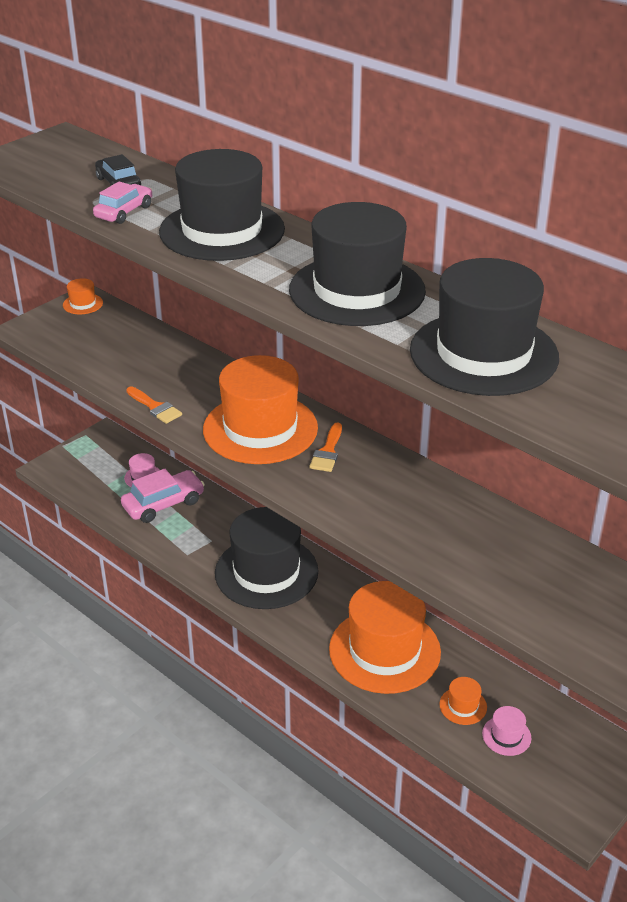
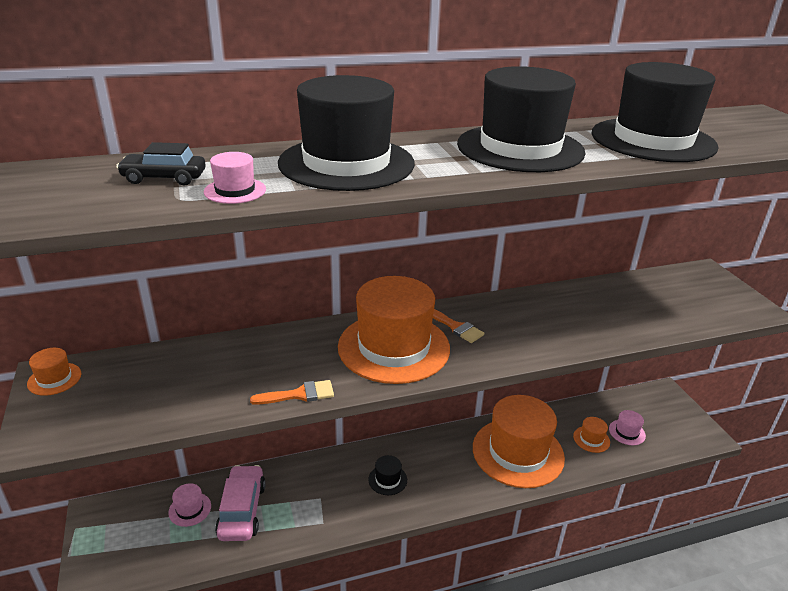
camera: 60 degrees left, 5 degrees down
pink car [93,181,152,224] -> pink hat [204,152,266,204]
black hat [215,507,318,609] -> black hat [368,455,407,495], size x0.41

